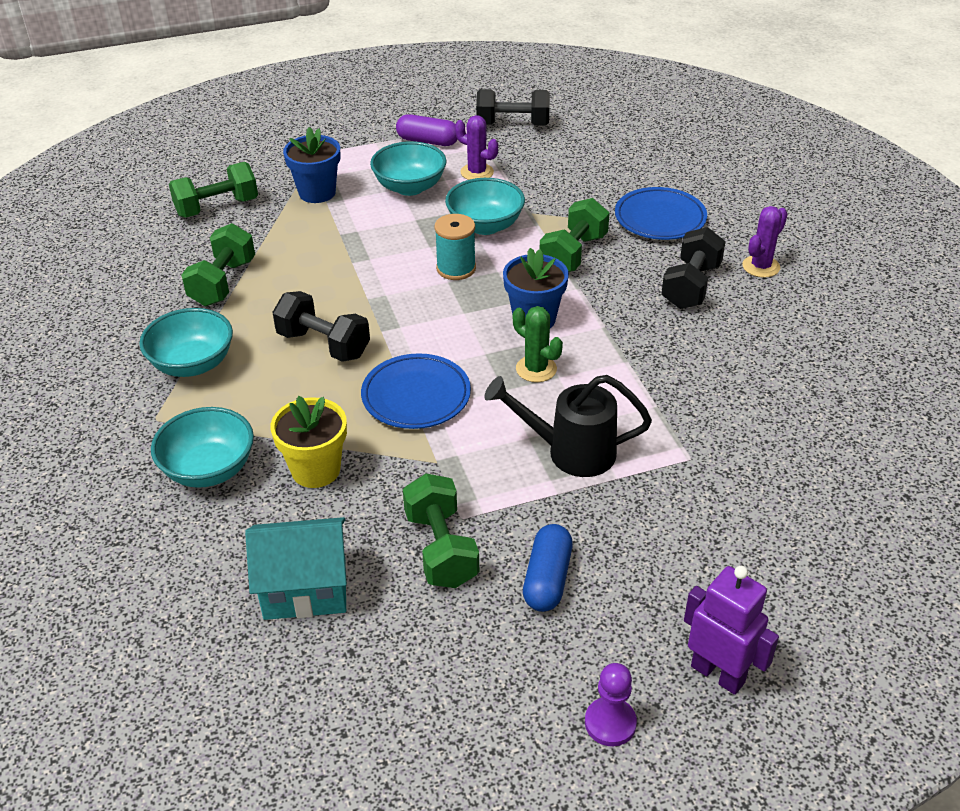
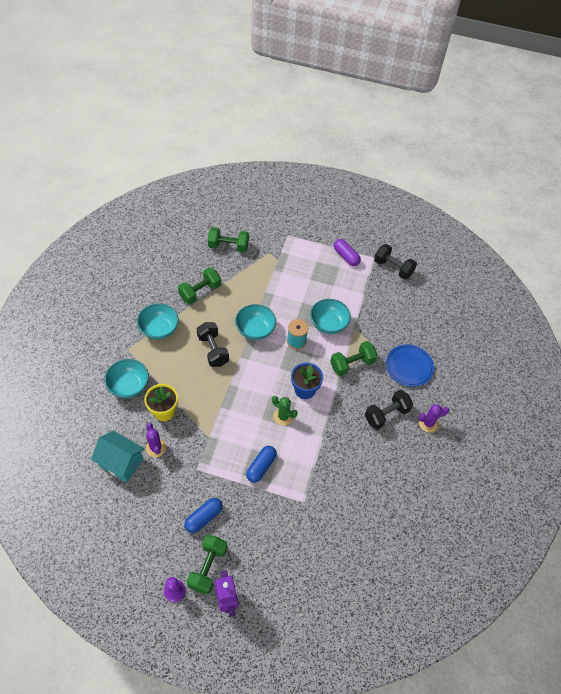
camera: 30 degrees right, 15 degrees up
blue flower pot [283,127,340,203] -> none
blue plate [361,353,471,429] -> none
turquoise bowl [370,141,447,196] -> turquoise bowl moved to [235,304,276,340]
green dumbbell [403,473,479,588] -> green dumbbell moved to [187,535,228,595]
purple cactus [455,115,498,180] -> purple cactus moved to [146,423,166,457]
black watering can [484,375,652,477] -> blue capsule [246,446,277,483]
green cactus [513,306,563,382] -> green cactus turned 45 degrees counterclockwise [272,396,298,426]

